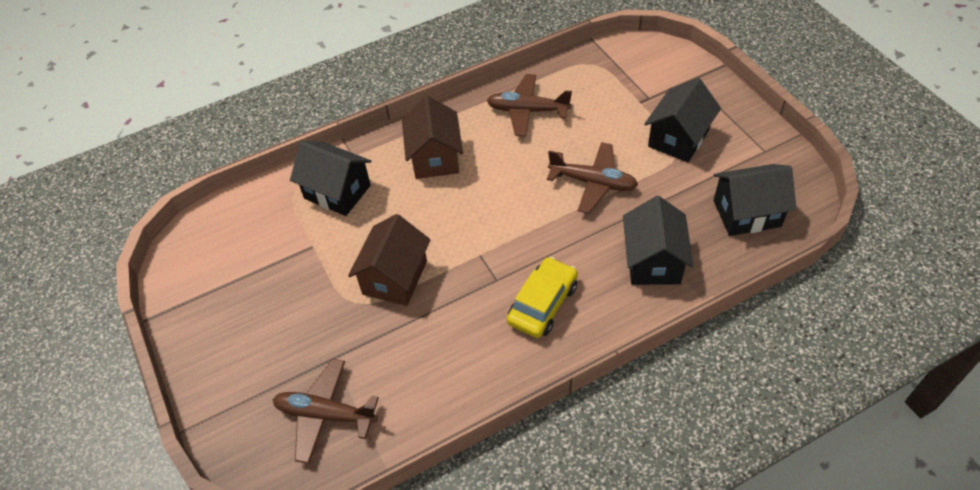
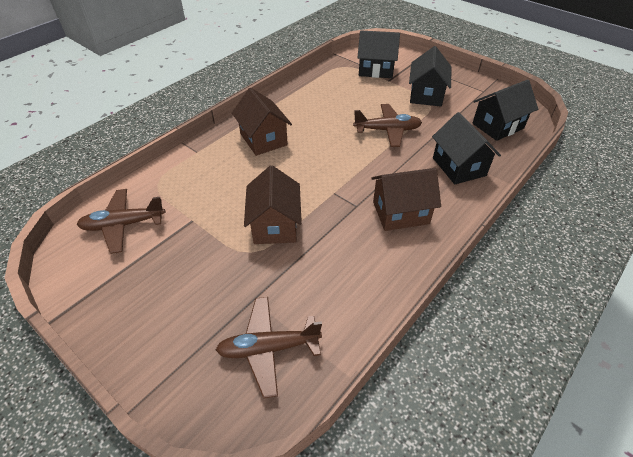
camera: 25 degrees left, 5 degrees down
black house [290,141,371,216] -> black house moved to [357,31,400,78]
brown plane [487,74,572,137] -> brown plane moved to [77,189,166,254]
yellow car [507,257,578,338] -> brown house [371,168,441,231]

